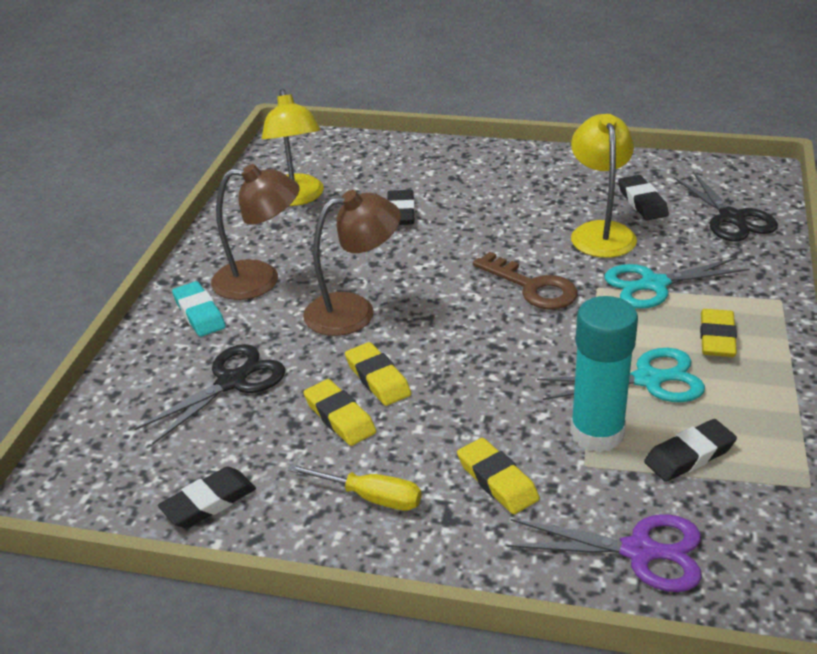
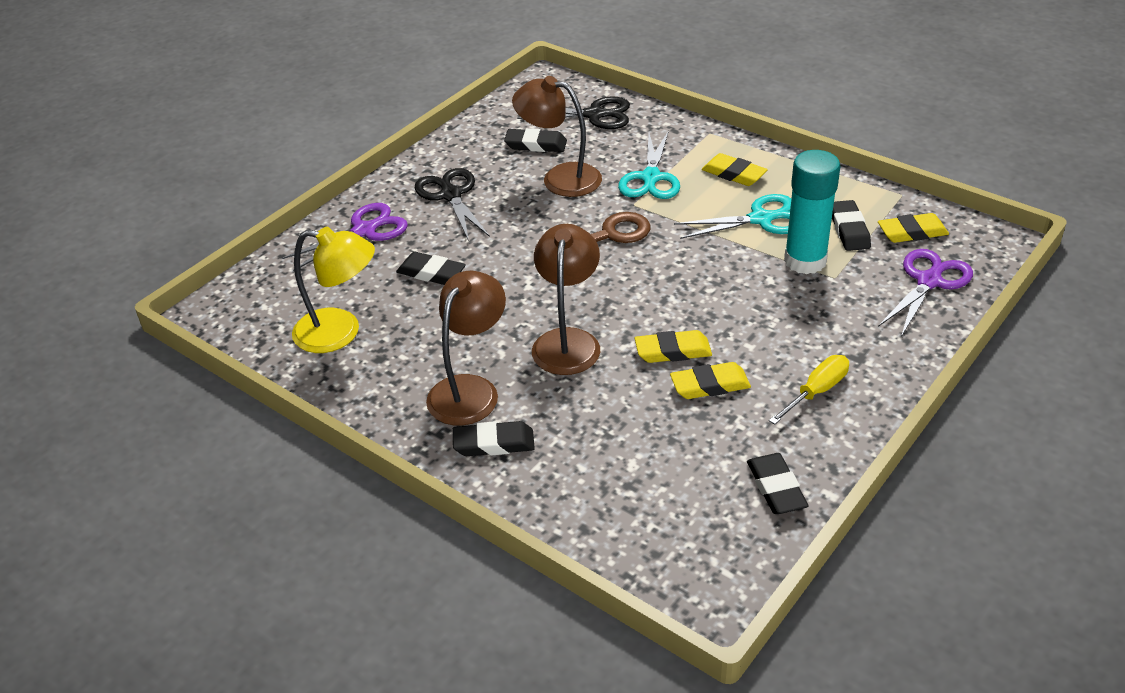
camera: 65 degrees left, 5 degrees up
black scissors [135,344,285,444] -> black scissors moved to [415,168,490,241]
turquoise eraser [172,281,226,337] -> black eraser [453,421,535,456]
yellow eraser [457,438,540,514] -> yellow eraser moved to [878,213,949,243]
turquoise scissors [537,348,705,402] -> turquoise scissors turned 60 degrees clockwise [674,194,791,239]
yellow lamp [571,114,637,258] -> brown lamp [512,76,602,197]
none -> purple scissors [282,203,408,271]

